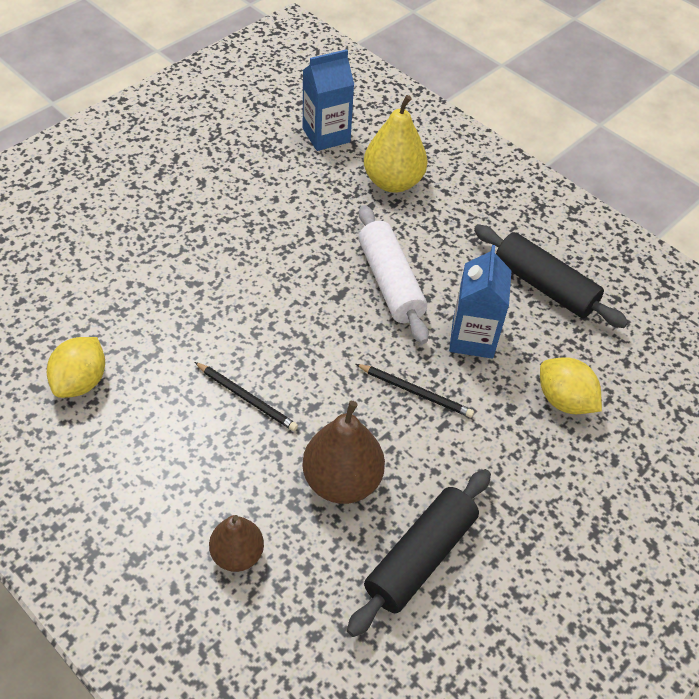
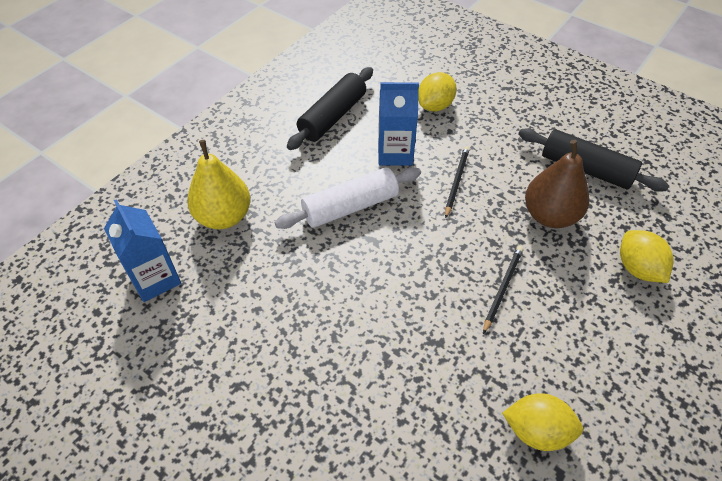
camera: 95 degrees left, 0 degrees up
brown pear [209,515,264,572] -> yellow lemon [620,230,674,283]

